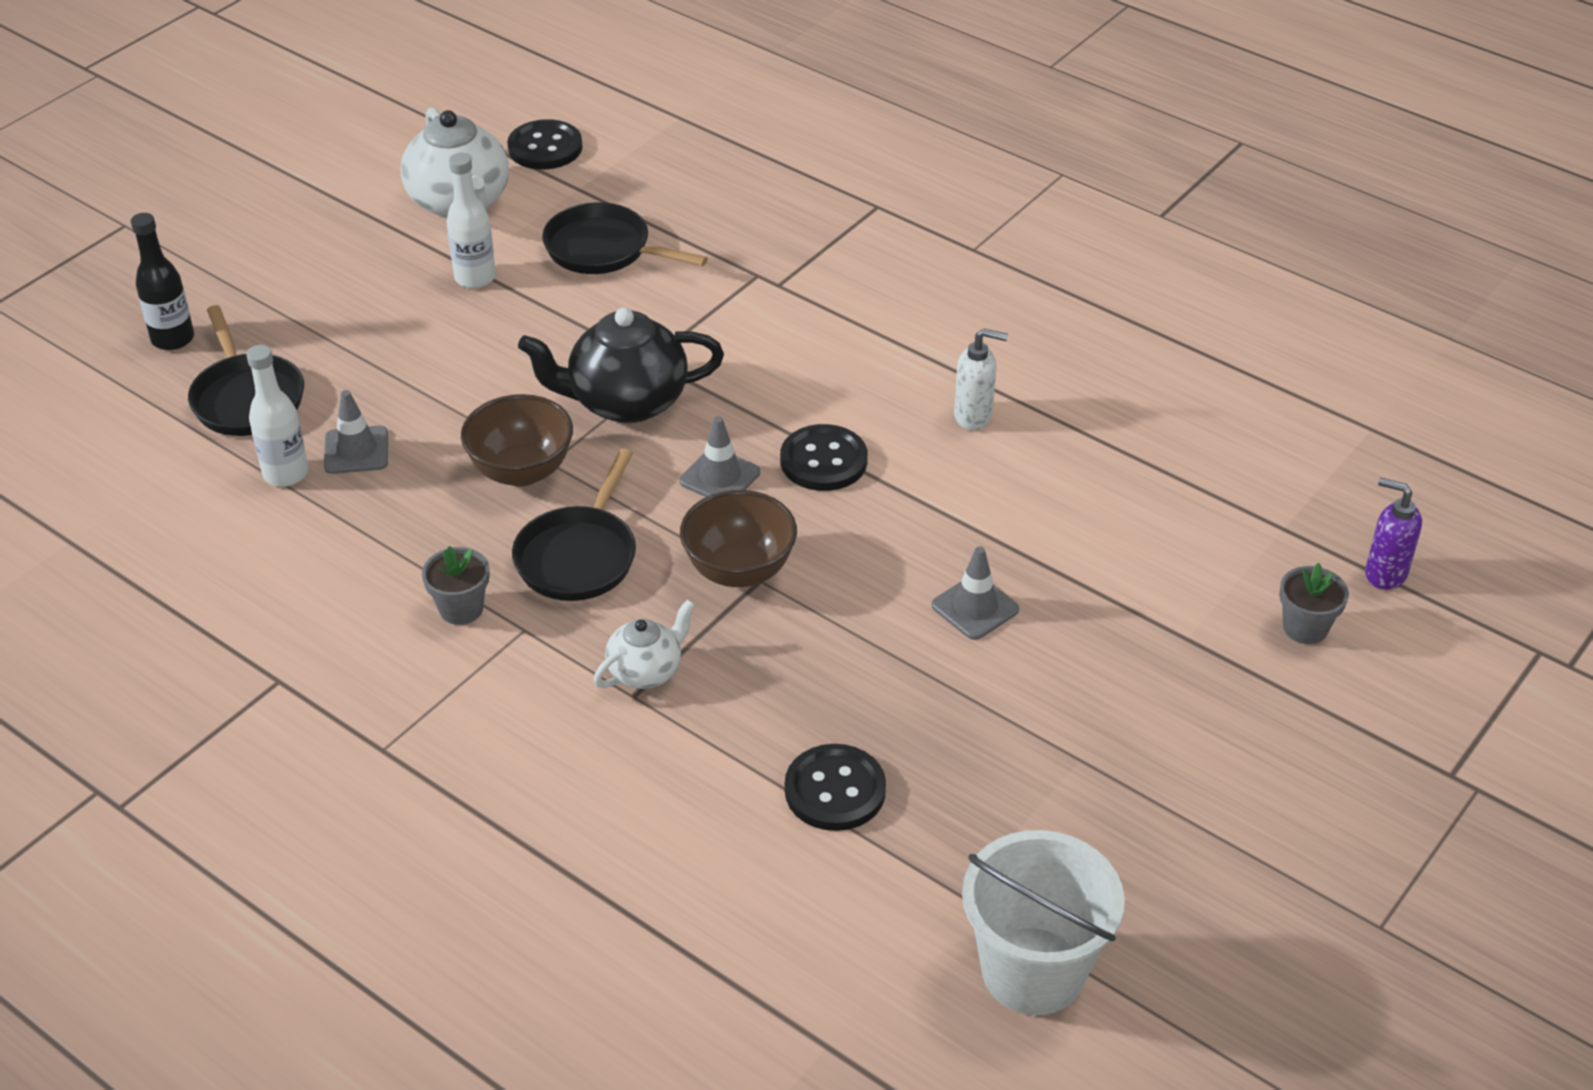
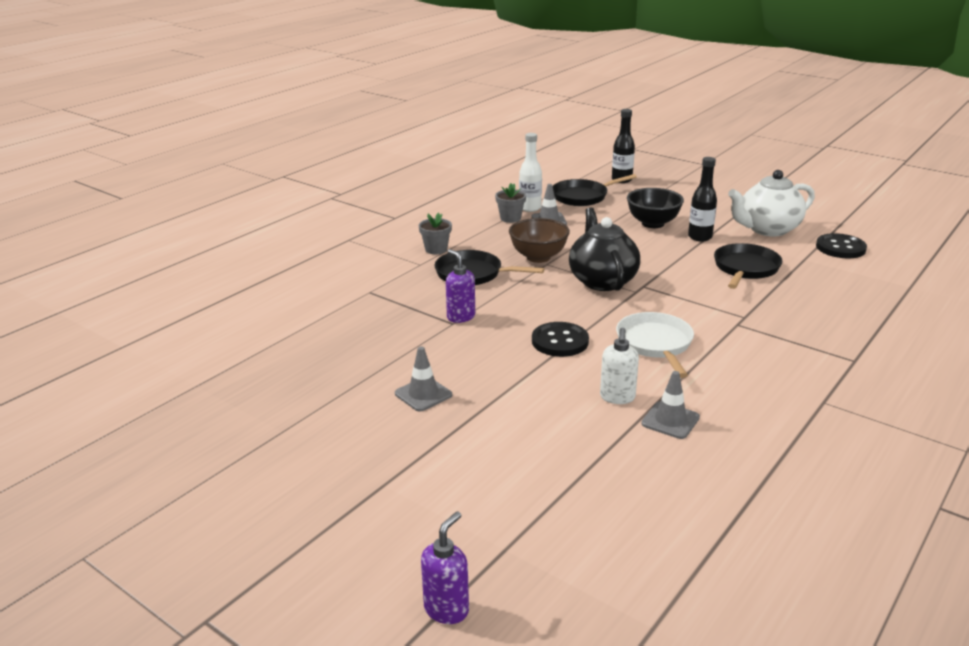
camera: 90 degrees right, 15 degrees down
white bottle [446,153,496,288] -> black bottle [688,157,717,241]
white teapot [594,600,695,689] -> none
grey traffic cone [680,416,760,497] -> grey traffic cone moved to [641,371,700,439]
brown bowl [680,490,797,587] -> purple soap dispenser [446,249,475,323]
black button [785,744,886,831] -> none
white bucket [962,830,1125,1015] -> none
grey flower pot [1279,563,1349,644] -> grey flower pot moved to [495,183,526,223]
none -> white pan [616,312,694,378]
none -> black bowl [627,188,684,228]

